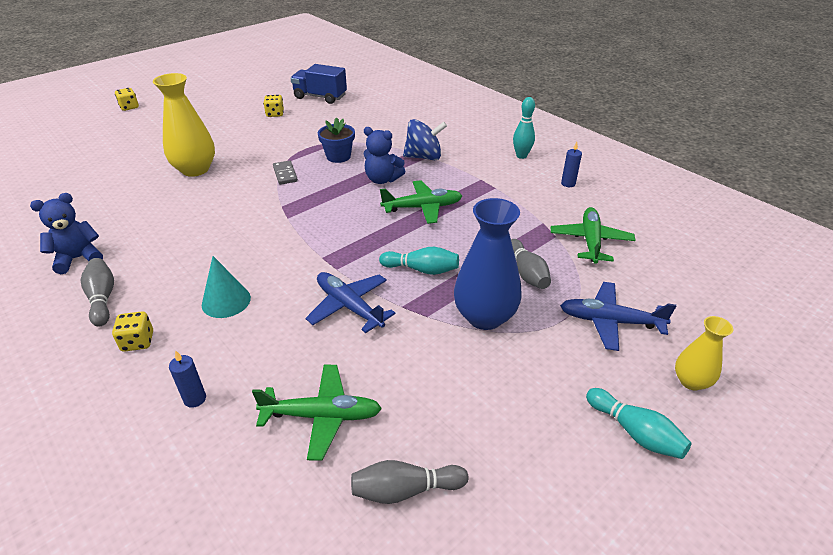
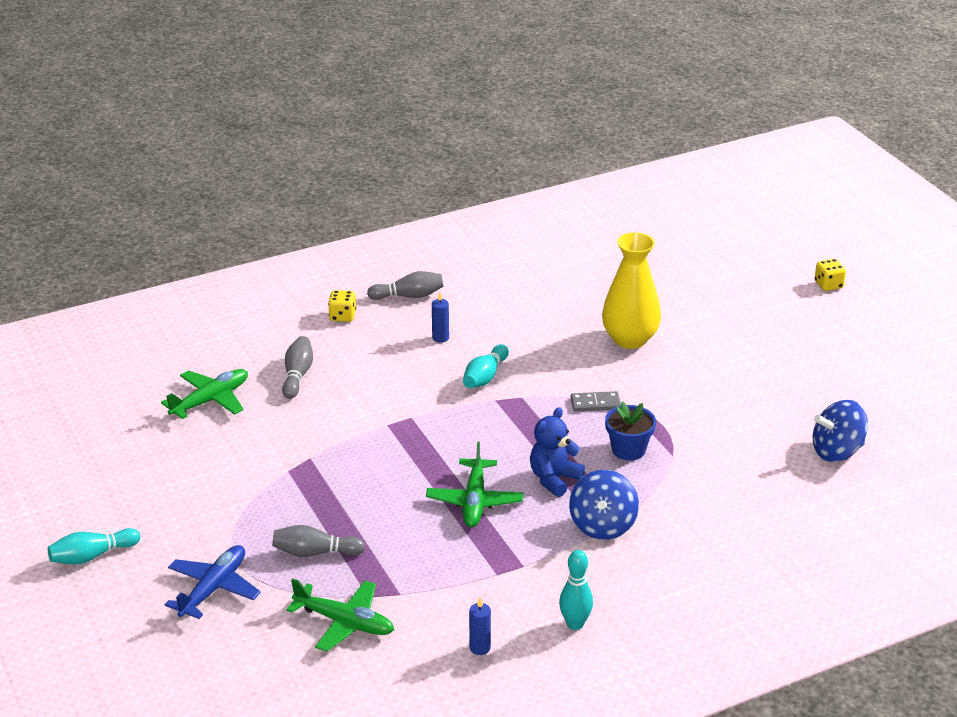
camera: 105 degrees right, 5 degrees down
blue teddy bear [30,193,103,274] -> none
blue candle [169,350,206,408] -> blue candle moved to [432,292,449,343]
turquoise cone [202,256,251,318] -> none
green plane [252,365,382,461] -> green plane turned 150 degrees counterclockwise [161,369,248,419]
yellow dice [263,95,284,117] -> none
blue truck [290,64,347,104] -> blue spinning top [813,400,868,462]
blue plane [305,272,396,333] -> none
grey bowling pin [351,460,468,504] -> grey bowling pin moved to [282,336,313,399]
turquoise bowling pin [379,247,459,275] -> turquoise bowling pin moved to [463,344,509,388]
blue vase [454,198,522,330] -> none
yellow vase [675,316,733,390] -> none

